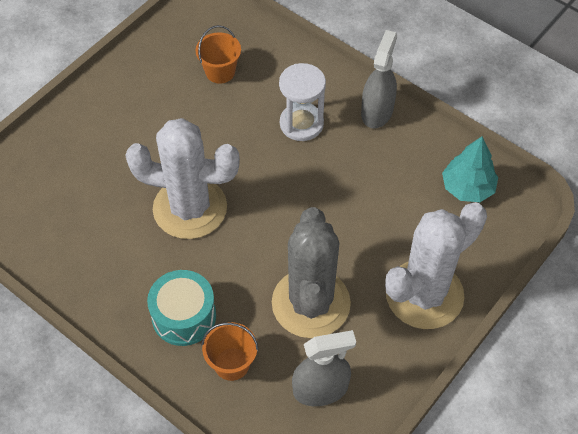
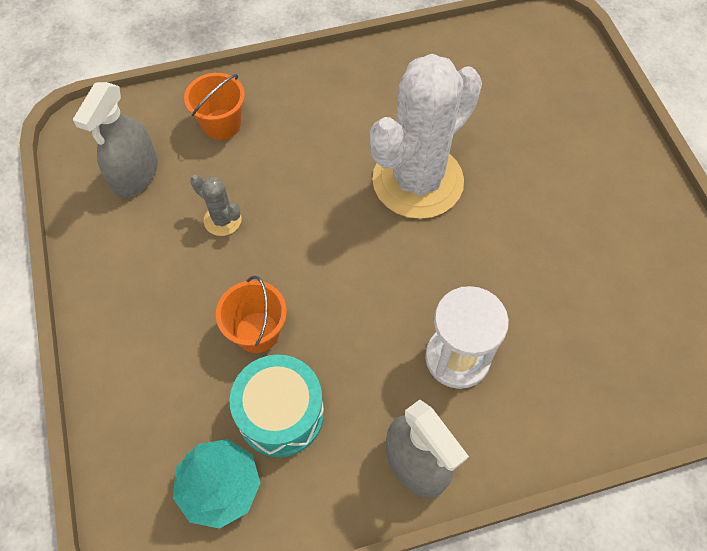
camera: 125 degrees right, 5 degrees up
turquoise drum [147,270,216,346] -> turquoise drum moved to [229,355,324,457]
orange bucket [196,25,241,84] -> orange bucket moved to [216,276,287,353]
grey cactus [272,207,351,338] -> grey cactus [190,175,242,236], size x0.40
white cactus [385,202,487,329] -> none

